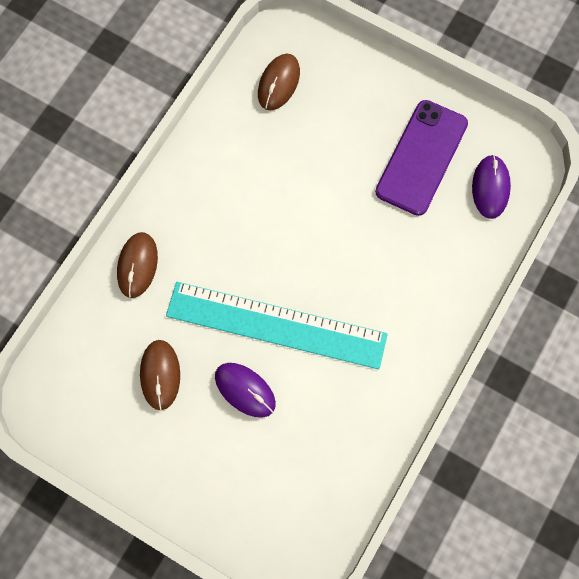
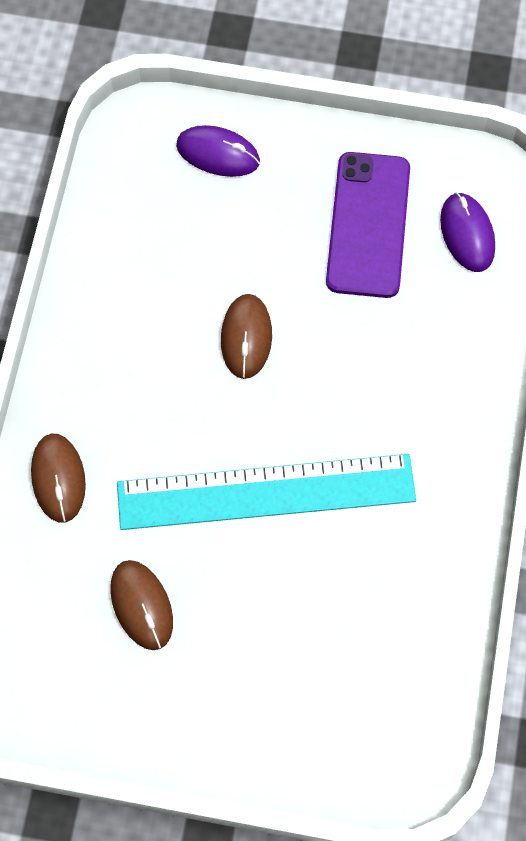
camera: 20 degrees left, 5 degrees down
purple mouse [215,363,276,418] -> purple mouse moved to [176,125,260,177]
brown mouse [258,54,300,110] -> brown mouse moved to [221,294,272,379]

